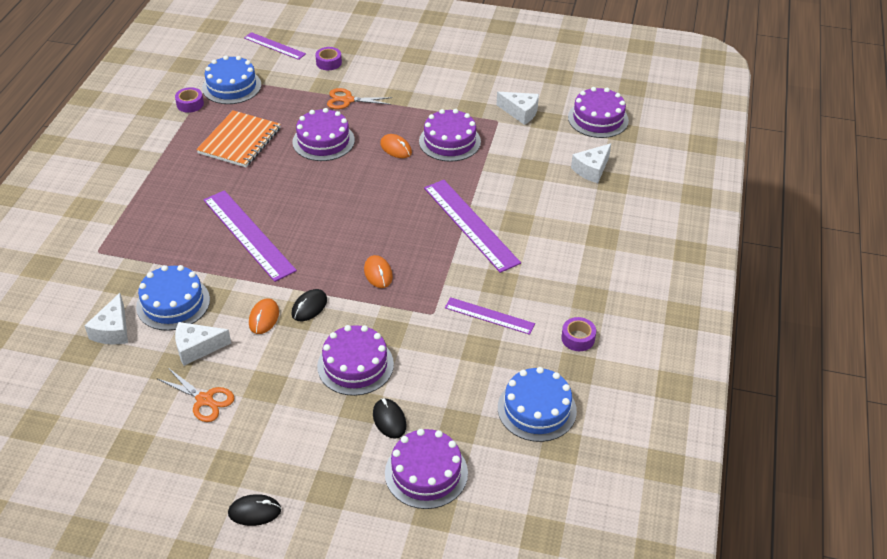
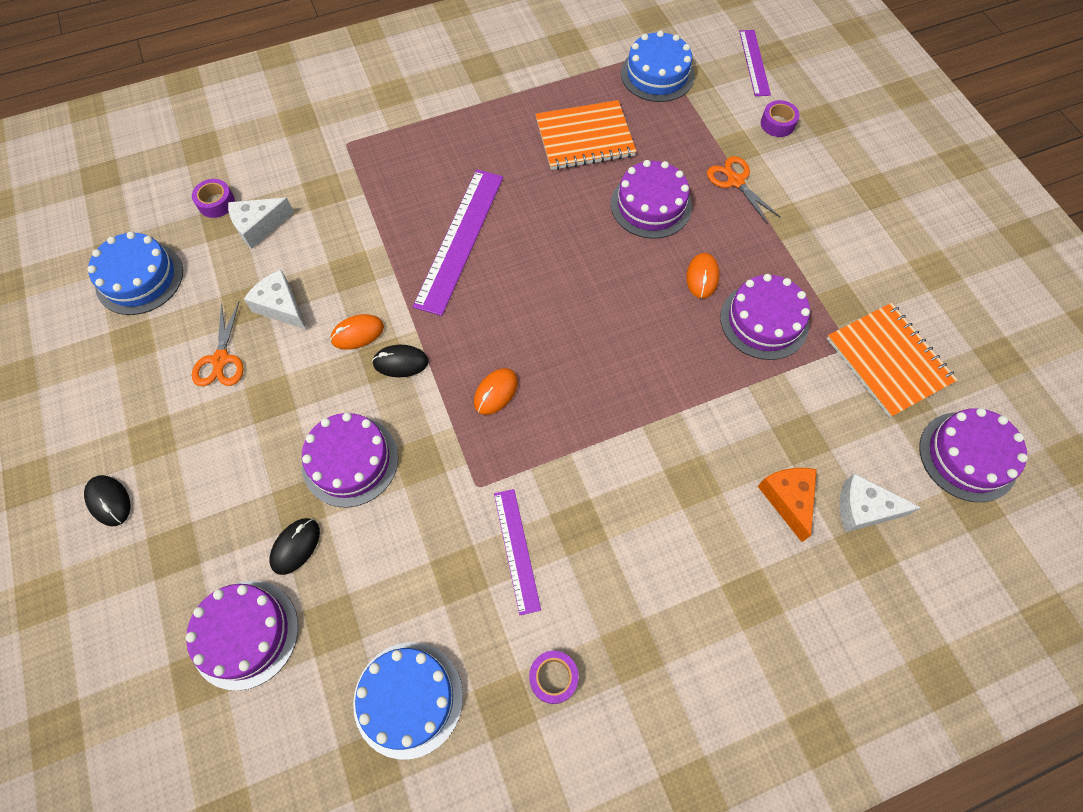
camera: 55 degrees right, 20 degrees up
blue cake [136,265,210,331] -> blue cake moved to [88,231,183,315]
purple tape [175,87,204,113] -> purple tape moved to [192,179,235,218]
purple ruler [424,180,521,273] -> none
white cheese [496,92,539,125] -> orange notebook [827,303,958,418]
none -> orange cheese [758,468,817,542]

